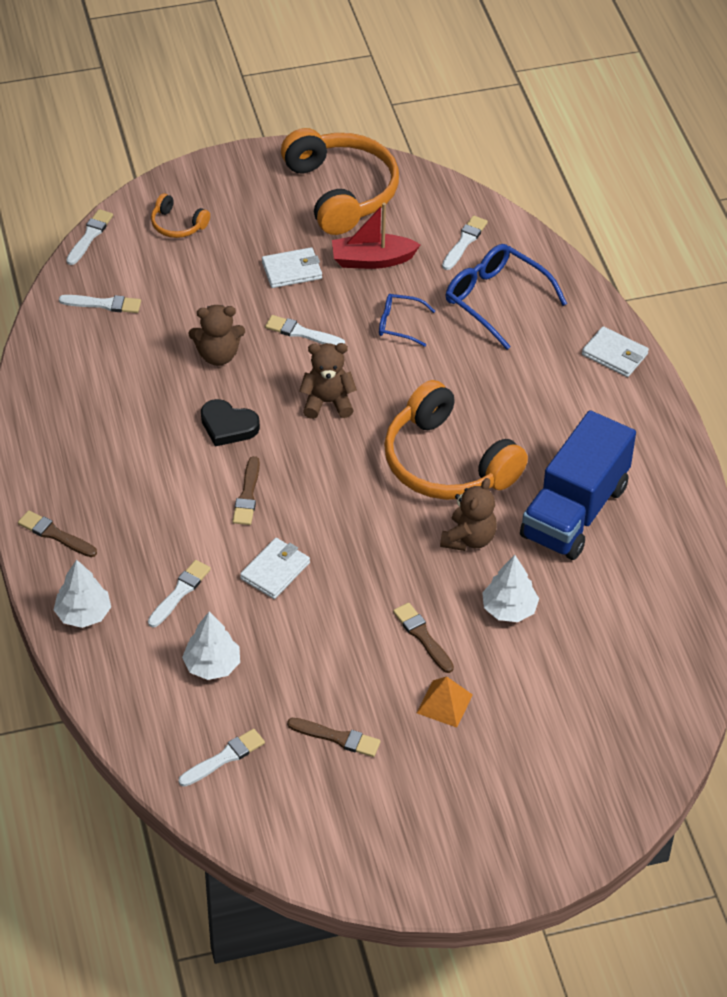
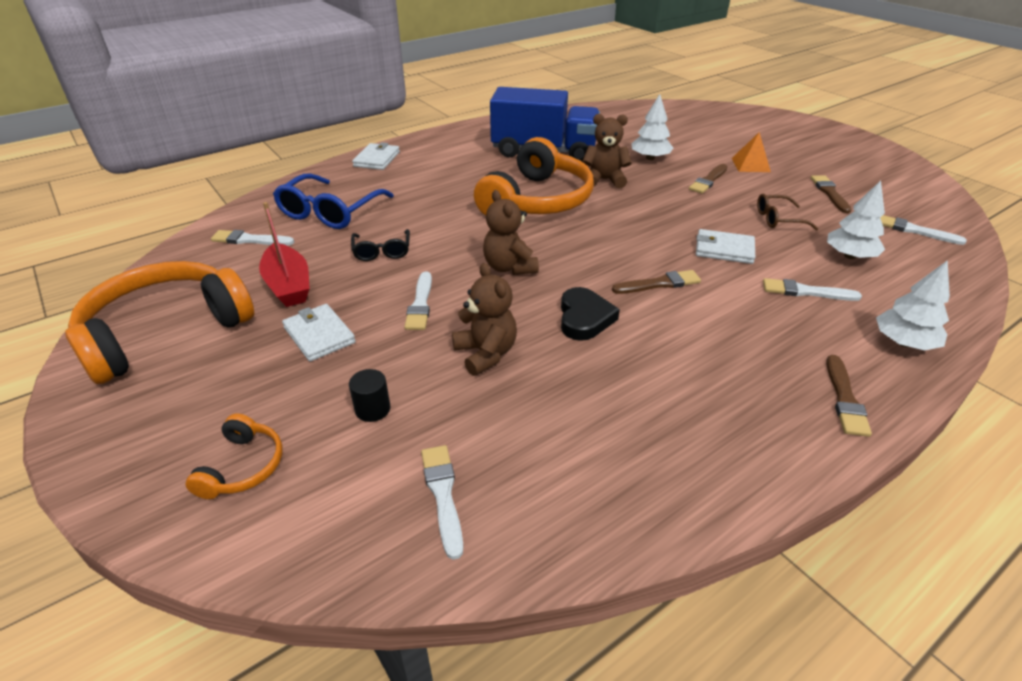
camera: 110 degrees left, 10 degrees down
white brush [66,209,113,265] -> none
blue glasses [379,294,435,347] -> black glasses [351,229,410,261]
none -> black cylinder [349,369,390,422]
none -> brown glasses [757,194,819,230]

